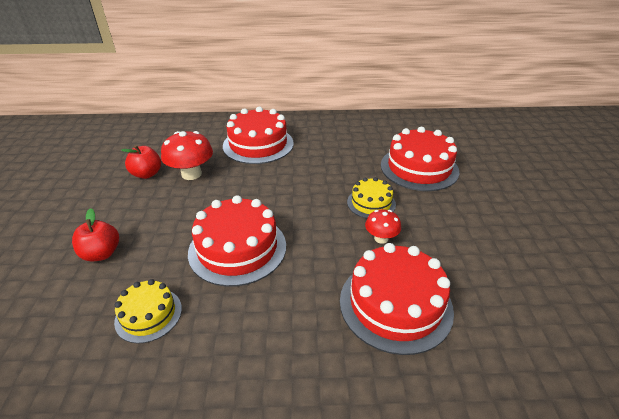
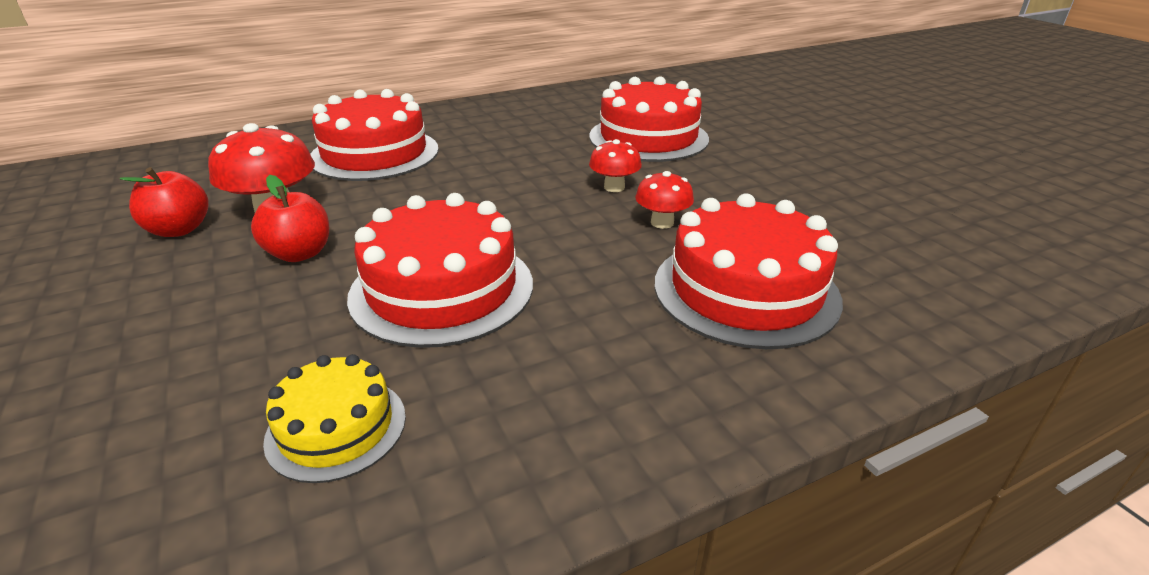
camera: 25 degrees left, 5 degrees down
red apple [72,208,119,262] -> red apple moved to [251,175,329,262]
yellow cake [347,177,396,218] -> red mushroom [589,139,642,192]

